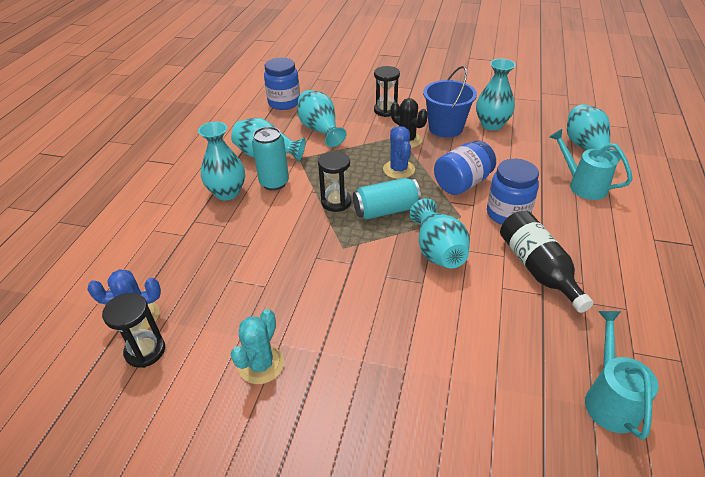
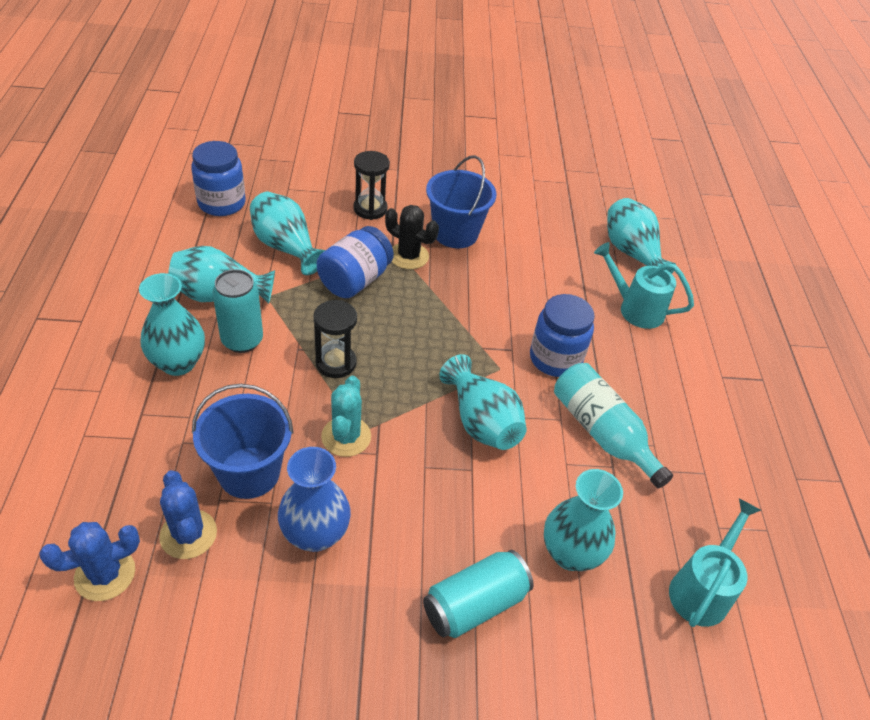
camera: 20 degrees left, 5 degrees up
black hourglass [102,293,165,368] -> none
turquoise cactus [231,309,284,384] -> turquoise cactus moved to [321,376,371,457]
turquoise can [353,178,421,220] -> turquoise can moved to [423,550,534,638]
blue cactus [383,126,415,179] -> blue cactus moved to [159,470,217,559]
blue jar [434,141,496,195] -> blue jar moved to [317,226,394,298]
turquoise vase [476,59,516,131] -> turquoise vase moved to [544,469,623,571]
black bottle [500,211,594,313] -> turquoise bottle [554,363,673,488]
turquoise watering can [585,311,659,440] -> turquoise watering can turned 45 degrees clockwise [669,498,761,627]
none -> blue bucket [192,384,294,499]
none -> blue vase [278,447,351,552]

